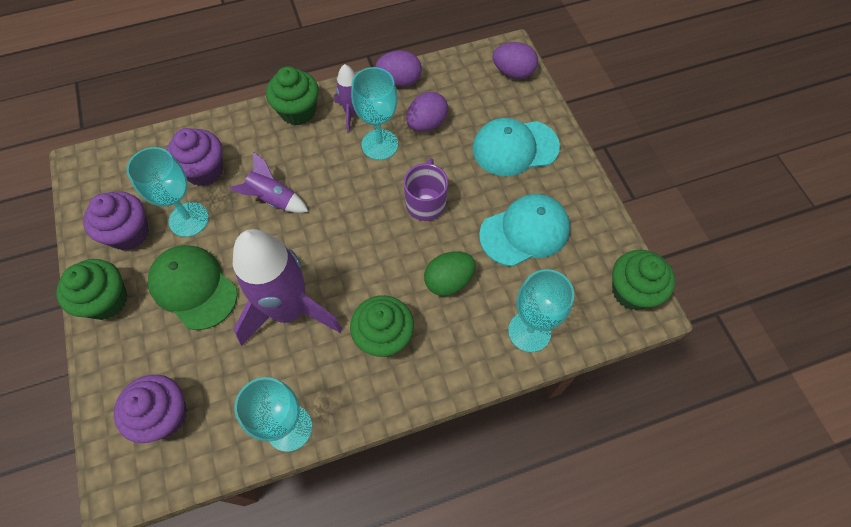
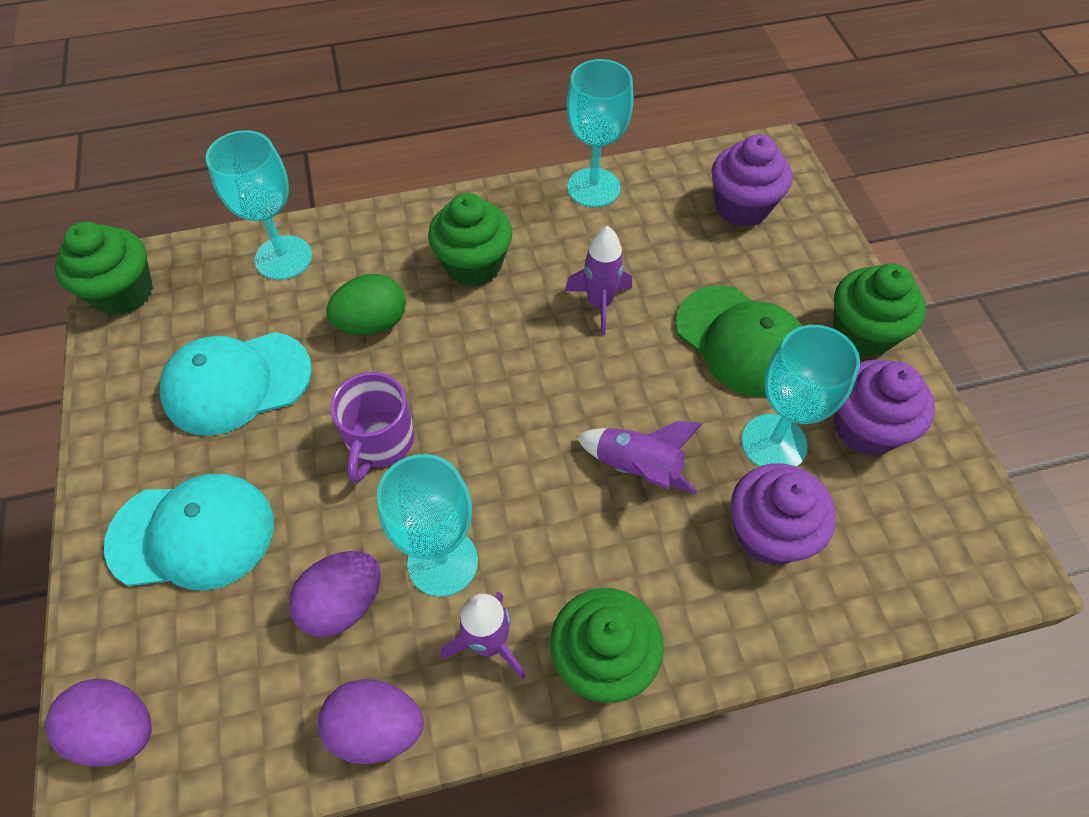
camera: 175 degrees left, 5 degrees down
purple rocket [233,229,342,346] -> purple rocket [565,226,632,335], size x0.49

